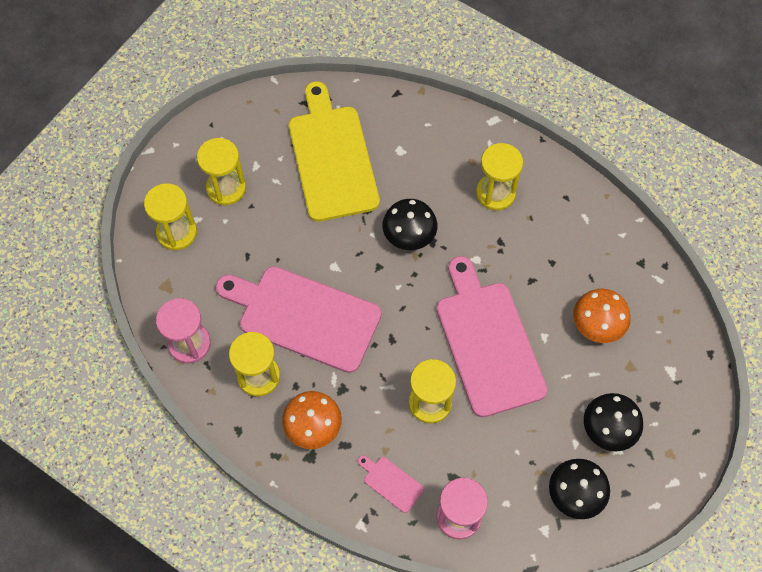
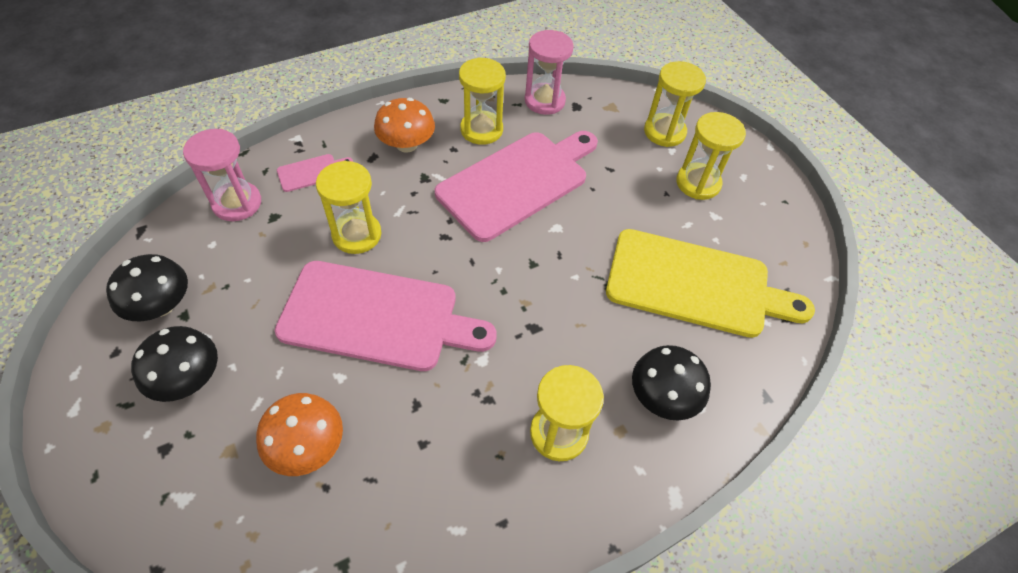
camera: 115 degrees right, 10 degrees down
black mushroom [382,199,437,250] -> black mushroom moved to [632,345,711,421]

